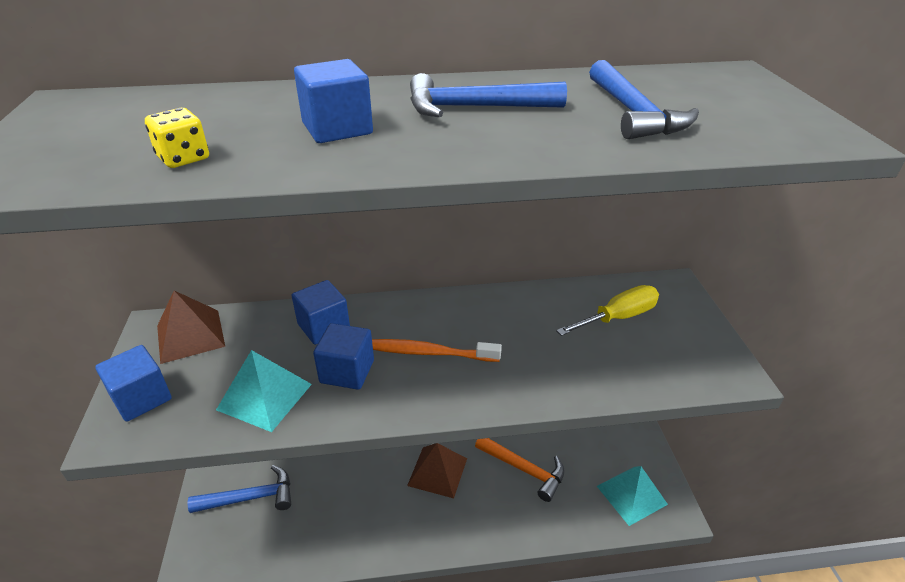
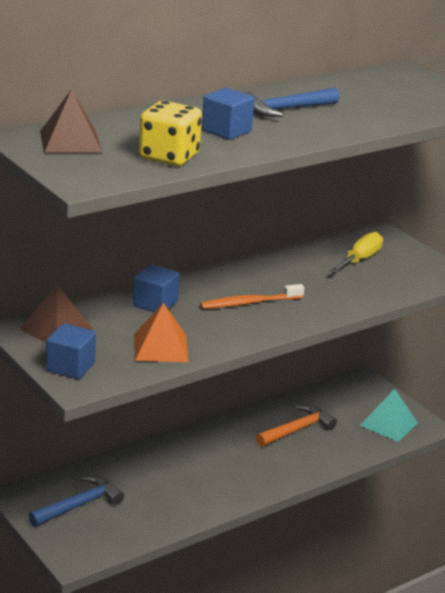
camera: 30 degrees left, 10 degrees down
yellow dice [145,108,209,168] -> yellow dice [139,101,202,166], size x1.85
turquoise pyramid [216,350,312,432] -> orange pyramid [134,303,188,362]
blue cube [313,323,374,390] -> none
brown pyramid [407,443,467,498] -> brown pyramid moved to [40,89,102,153]
orange hammer [475,438,564,502] -> orange hammer turned 45 degrees counterclockwise [256,405,337,447]
blue hammer [589,60,699,139] -> none

